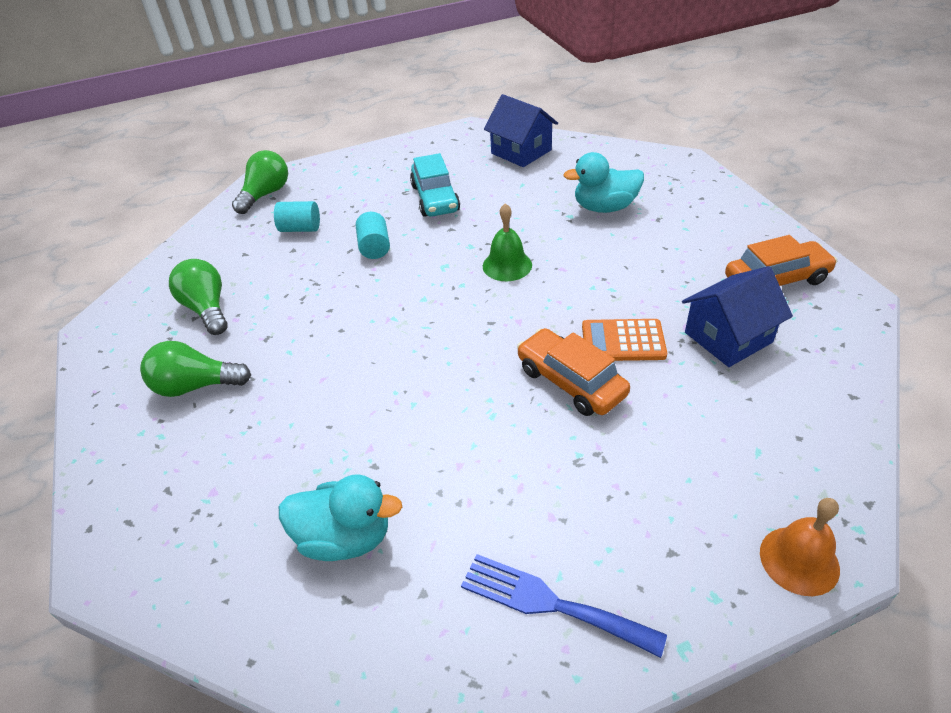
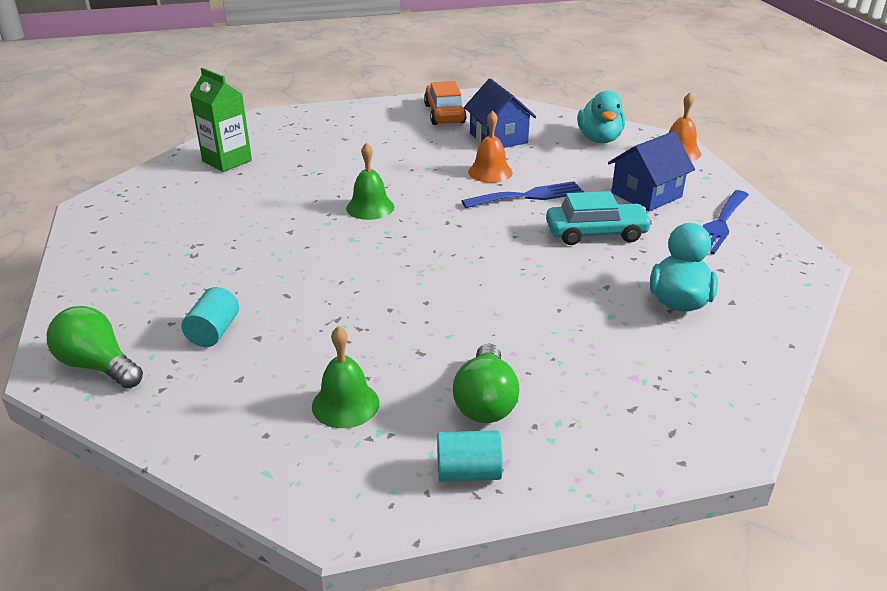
camera: 85 degrees left, 10 degrees down
green light bulb [169,259,228,335] -> green bell [312,326,379,428]
turquoise cylinder [356,212,390,259] -> turquoise cylinder moved to [437,430,503,482]
turquoise car [410,153,460,217] -> turquoise car moved to [546,191,653,245]
blue house [484,94,558,167] -> blue house moved to [608,131,695,212]
orange car [517,328,630,416] -> blue fork [462,181,584,208]
turquoise duck [563,152,644,213] -> turquoise duck moved to [577,91,625,143]
orange calculator [582,319,667,361] -> orange bell [468,110,513,183]
none -> green carton [190,68,252,172]

